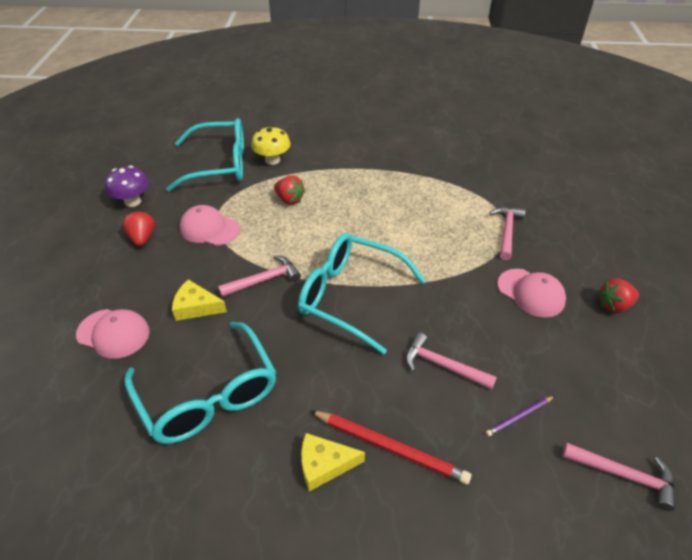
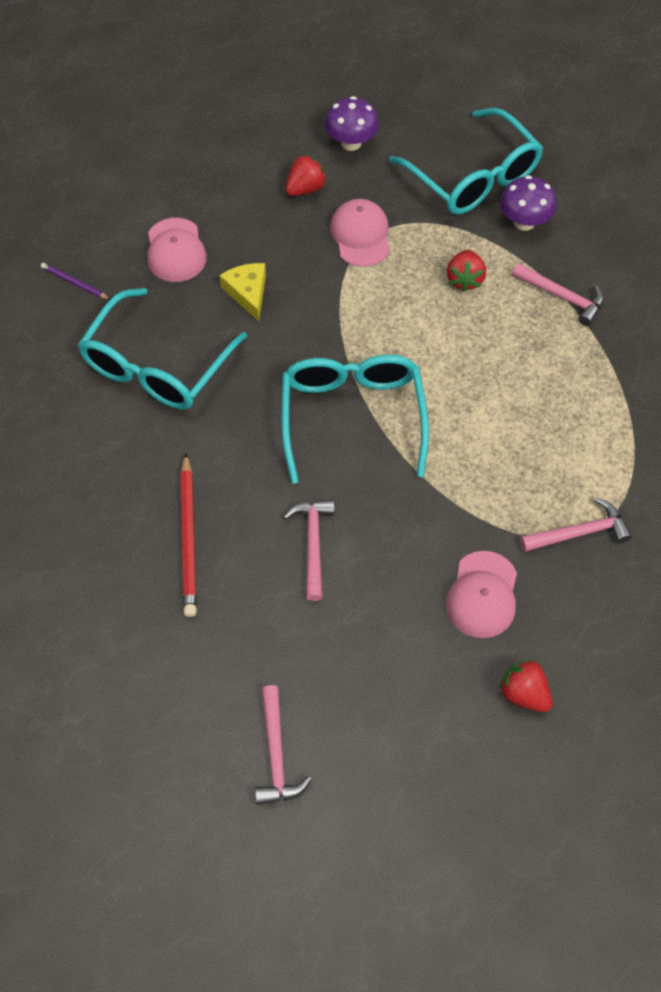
camera: 60 degrees right, 15 degrees up
pink hammer [218,256,301,297] -> pink hammer moved to [512,263,604,326]
yellow mushroom [251,126,291,165] -> purple mushroom [500,175,557,231]
yellow cheese [301,433,365,491] -> none
purple pencil [486,396,554,436] -> purple pencil moved to [41,263,111,300]

